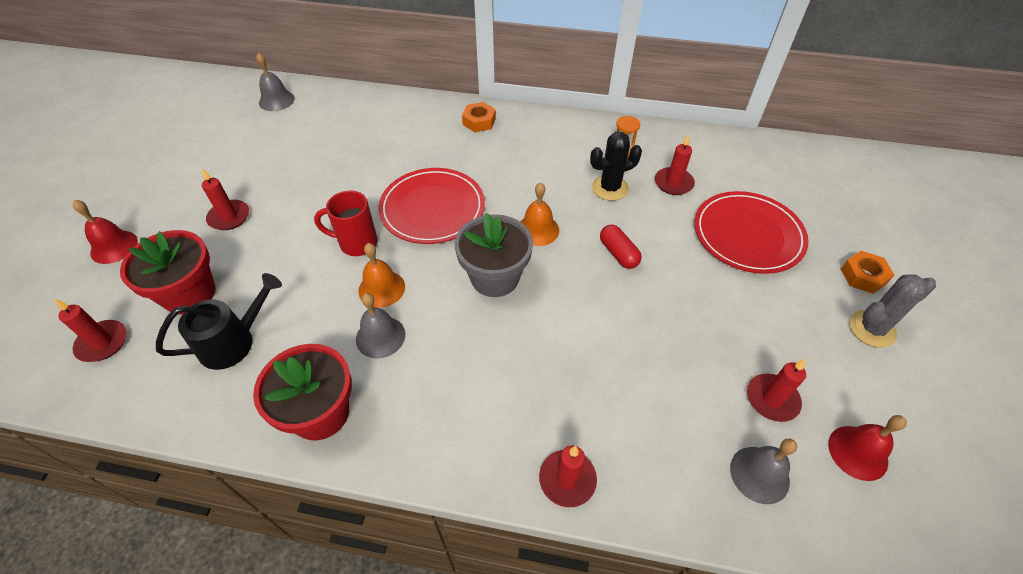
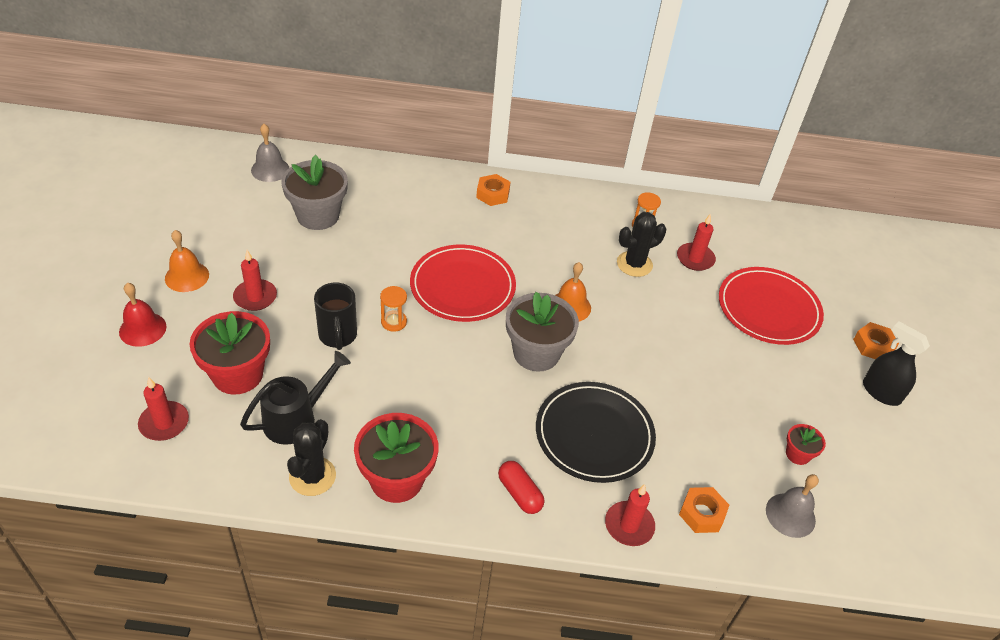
camera: 10 degrees left, 5 degrees down
red mug [314,191,378,256] -> orange hourglass [380,286,407,332]
grey bell [356,293,405,358] -> none
orange bell [358,243,405,308] -> orange bell moved to [165,230,209,292]
red capsule [600,225,642,269] -> red capsule moved to [498,461,544,514]
red candle [747,359,806,422] -> red flower pot [786,424,826,465]
red bell [828,415,907,481] -> none
grey cactus [849,274,936,348] -> black spray bottle [863,322,930,406]
none -> grey flower pot [281,155,348,230]
none -> black cactus [287,419,336,496]
none -> black mug [314,283,357,350]
none -> black plate [536,382,656,483]
none -> orange nut [679,487,729,533]

